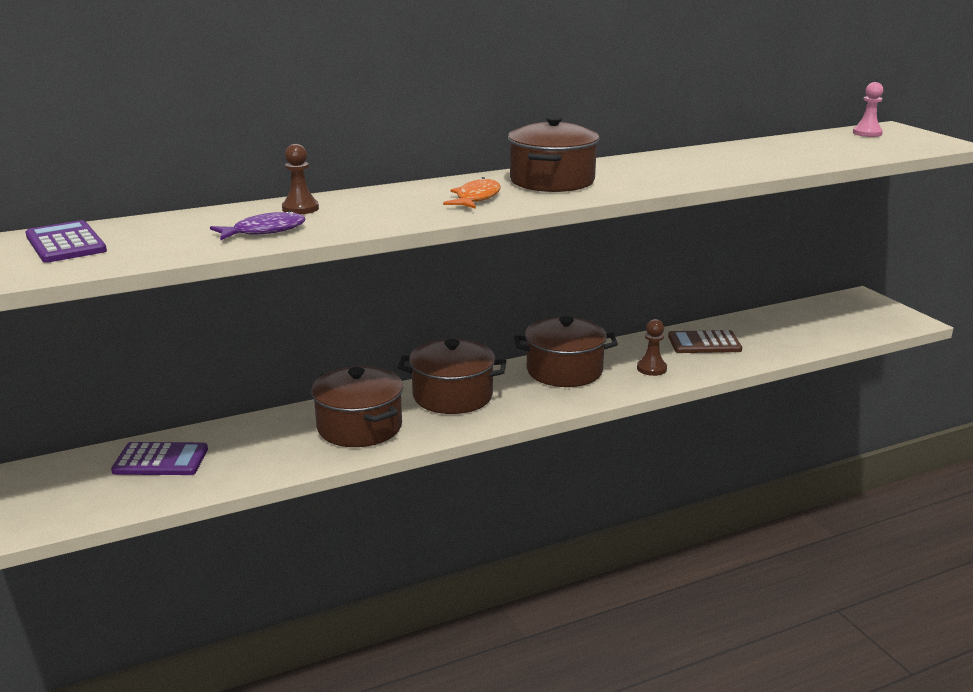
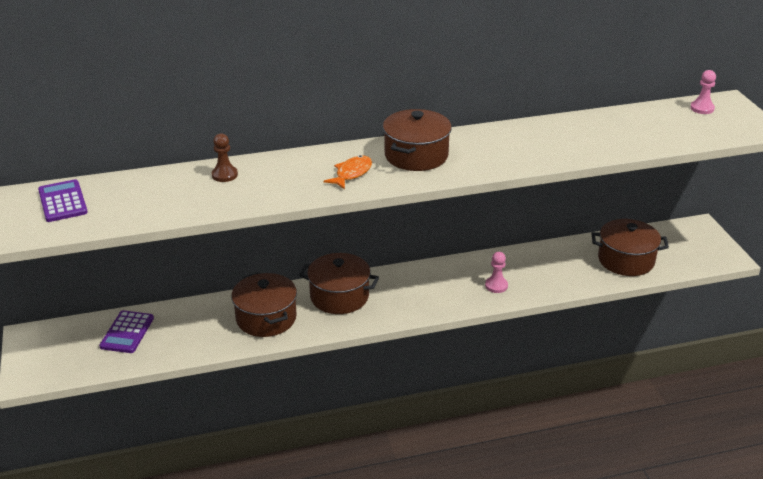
camera: 10 degrees right, 10 degrees up
purple calculator [111,442,208,475] -> purple calculator turned 90 degrees clockwise [99,310,154,353]
purple fish [210,210,306,240] -> none
brown pot [514,316,618,387] -> brown pot moved to [591,219,669,276]
brown pawn [637,319,667,376] -> pink pawn [485,252,508,293]
brown calculator [668,330,742,353] -> none

